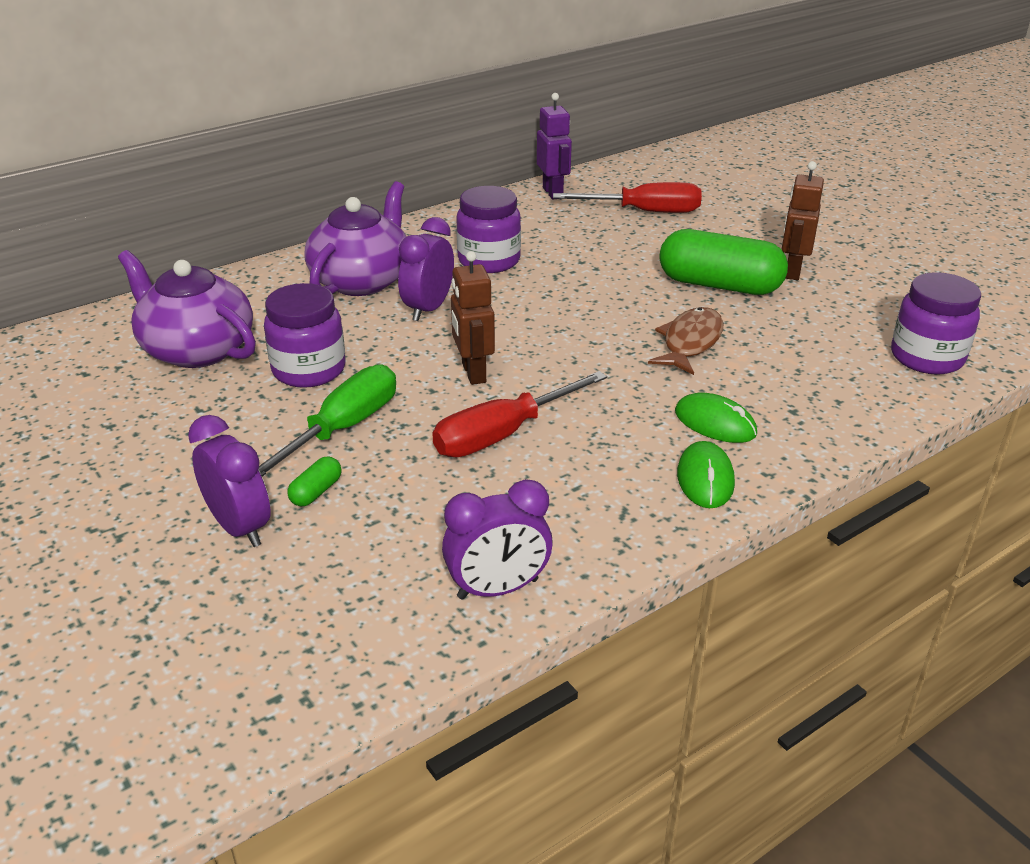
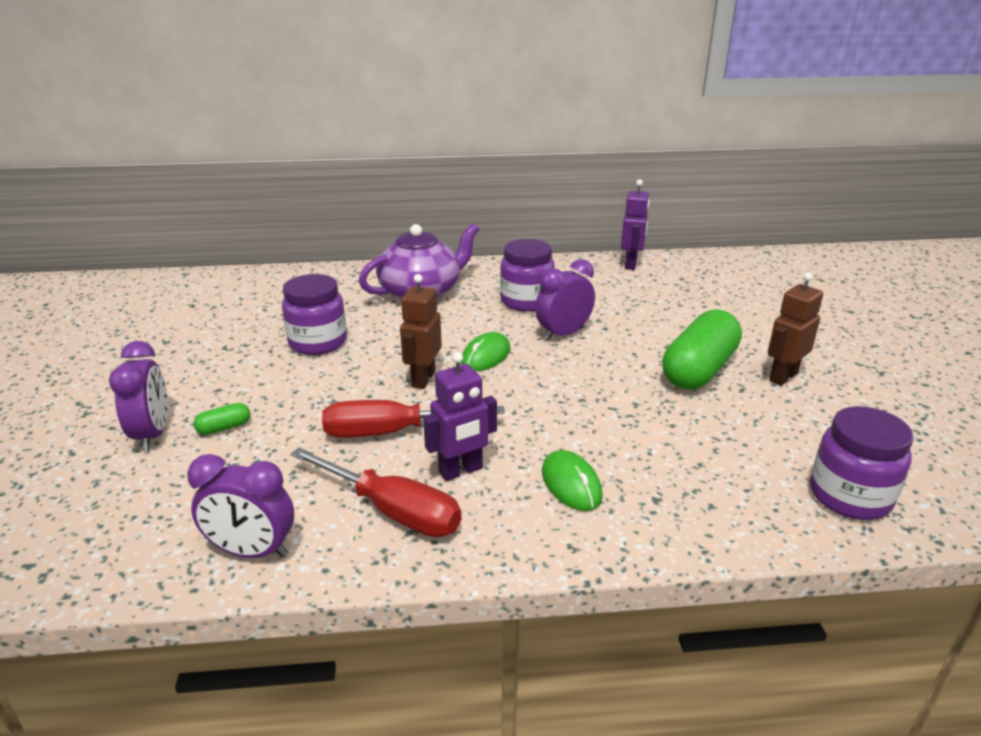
camera: 30 degrees right, 5 degrees down
purple teapot [118,250,256,368] -> none
green screwdriver [259,365,396,476] -> none
purple clock [398,217,454,321] -> purple clock moved to [535,259,595,341]
red screwdriver [553,182,702,213] -> red screwdriver moved to [290,448,462,537]
brown fish [648,307,724,375] -> none
green capsule [659,229,788,295] -> green capsule turned 75 degrees clockwise [662,309,742,390]
green mouse [677,441,735,508] -> green mouse moved to [461,332,511,371]
none -> purple robot [423,352,497,481]

